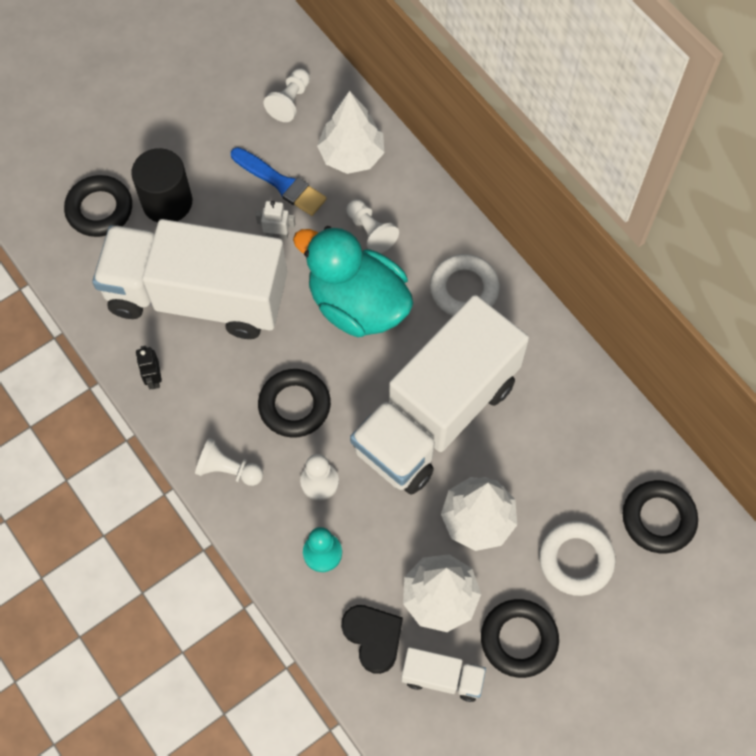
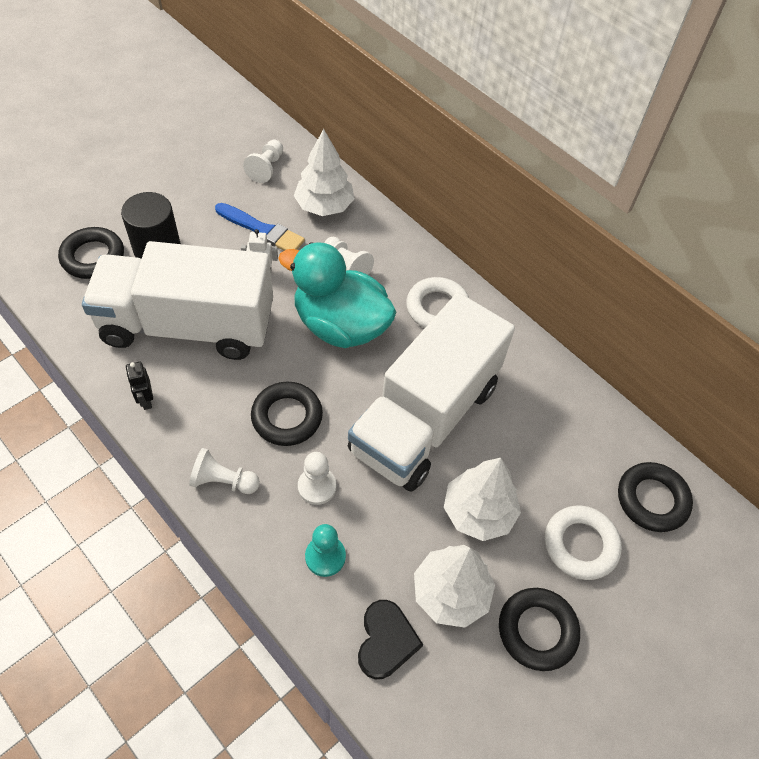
camera: 10 degrees left, 10 degrees down
black heart [341,605,403,674] -> black heart turned 45 degrees clockwise [358,600,423,679]
white truck [401,647,486,702] -> none

